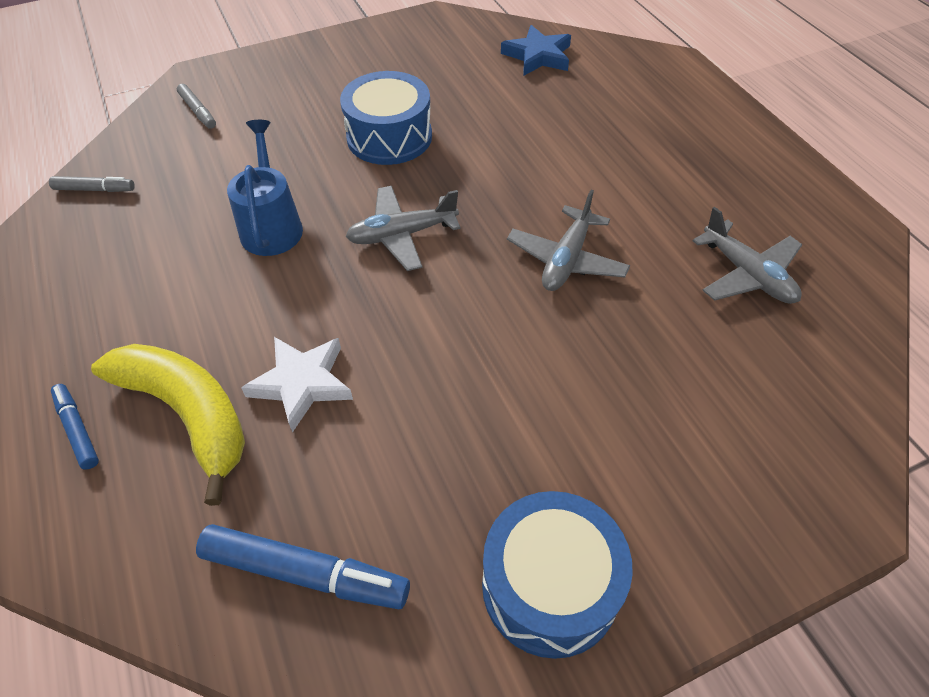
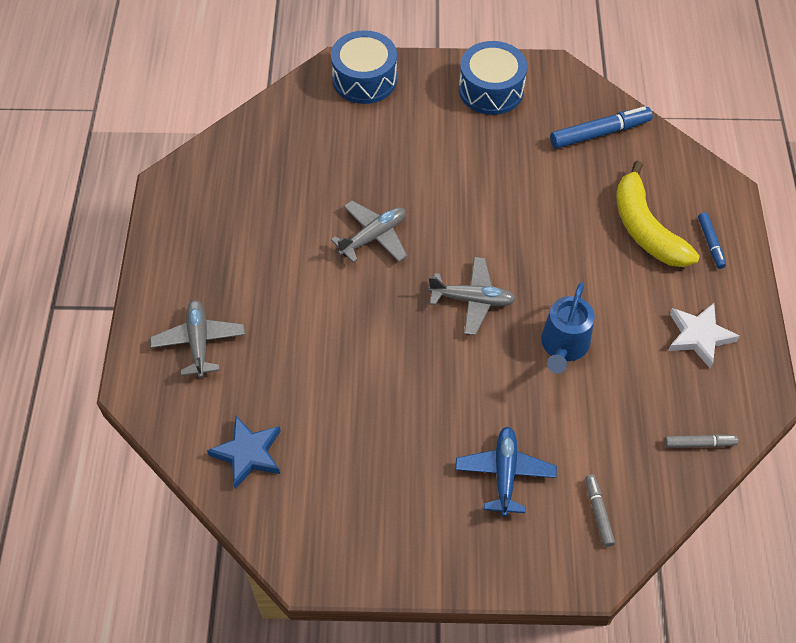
camera: 155 degrees left, 5 degrees up
grey marker [49,176,135,192] -> grey marker turned 150 degrees clockwise [665,434,738,448]
blue marker [196,524,410,609] -> blue marker turned 120 degrees clockwise [550,106,653,149]
white star [241,337,353,433] -> white star moved to [668,303,740,368]
blue drum [340,71,432,165] -> blue drum moved to [331,30,397,104]
grey plane [692,207,802,304] -> grey plane moved to [150,300,245,378]
none -> blue plane [455,427,557,517]

